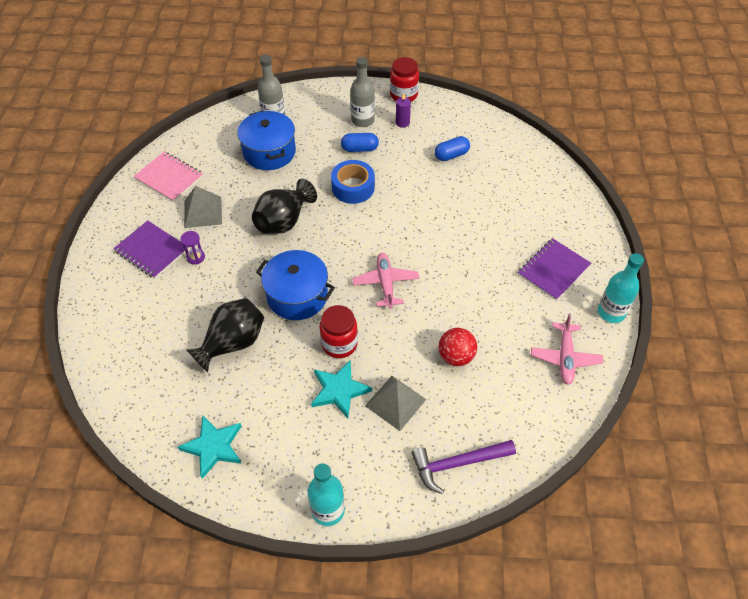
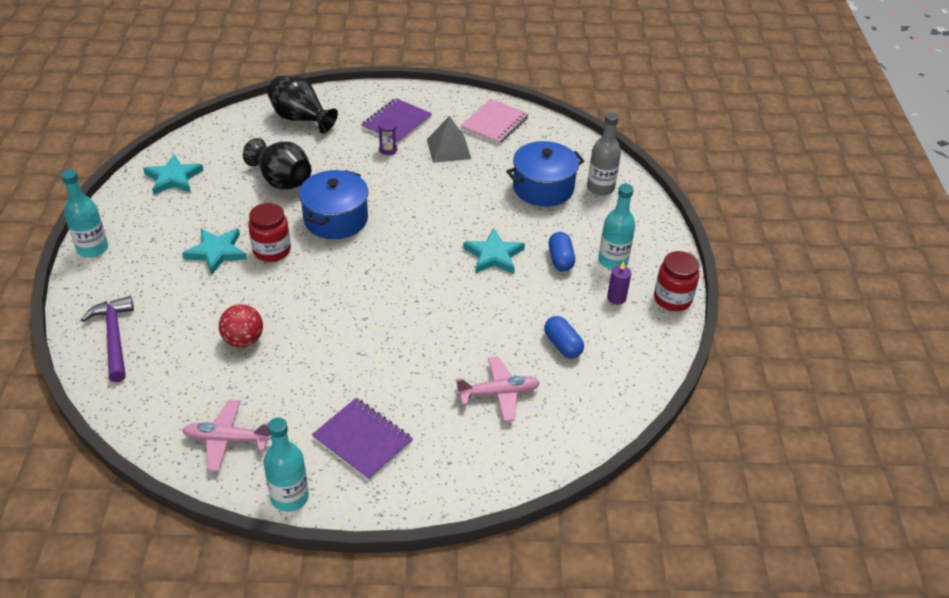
camera: 85 degrees right, 10 degrees down
black vase [252,179,317,234] -> black vase moved to [267,76,338,133]
blue tape [331,160,375,204] -> turquoise star [463,228,525,274]
grey bottle [350,57,375,127] -> turquoise bottle [598,184,635,270]
pink plane [352,253,419,309] -> pink plane moved to [456,356,540,422]
grey pyramid [365,376,427,431] -> none

